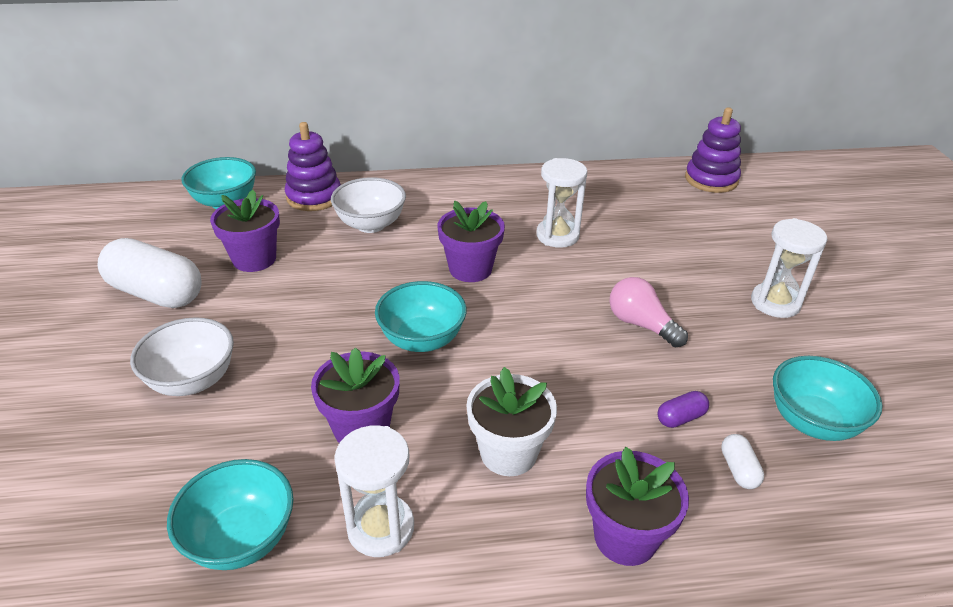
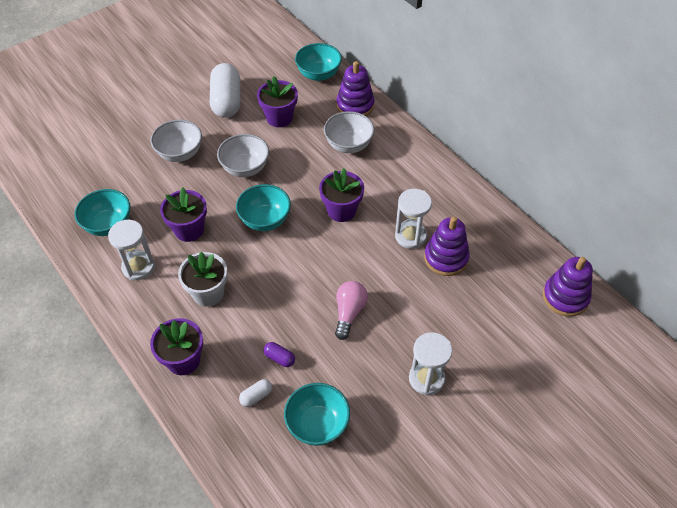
camera: 60 degrees right, 15 degrees up
none -> white bowl [217,134,269,177]
none -> purple stacking toy [424,217,470,276]

